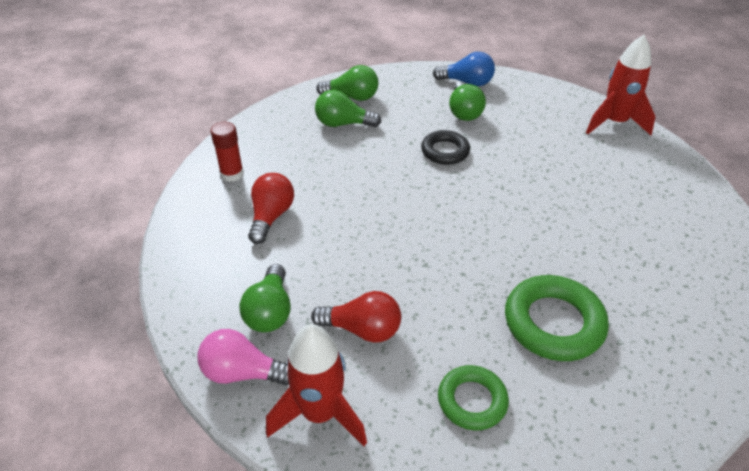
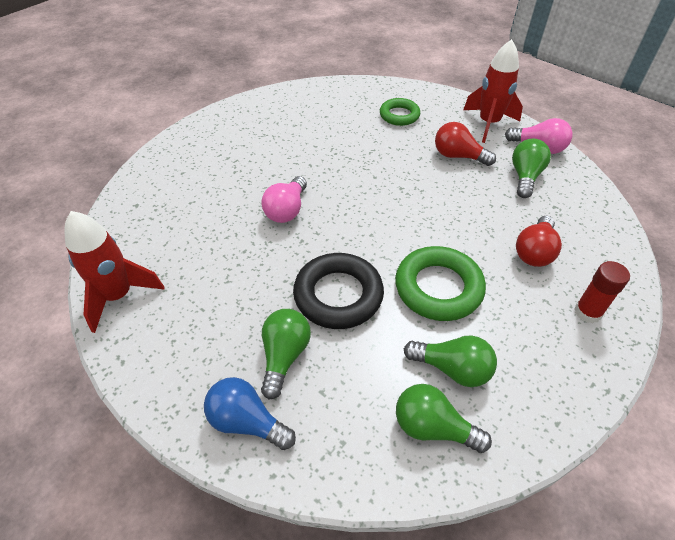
camera: 165 degrees left, 5 degrees up
black ring [421,130,470,165] -> black ring [293,253,384,329], size x1.59
green ring [505,275,609,361] -> green ring moved to [395,246,486,321]
none -> pink light bulb [261,176,307,223]

